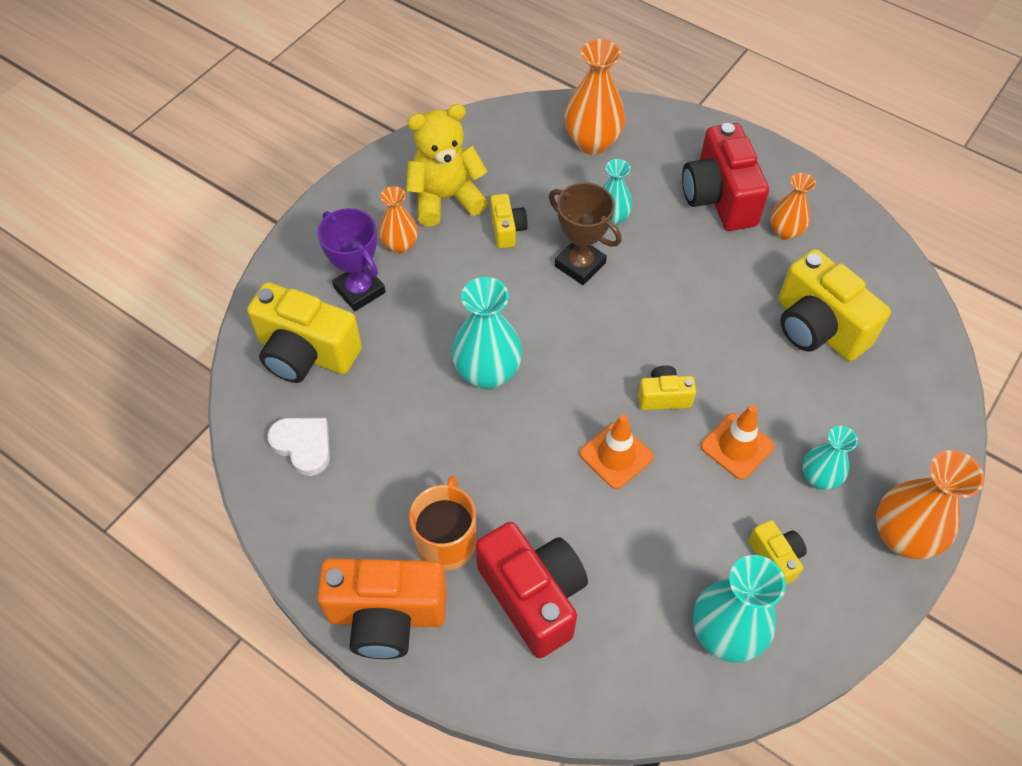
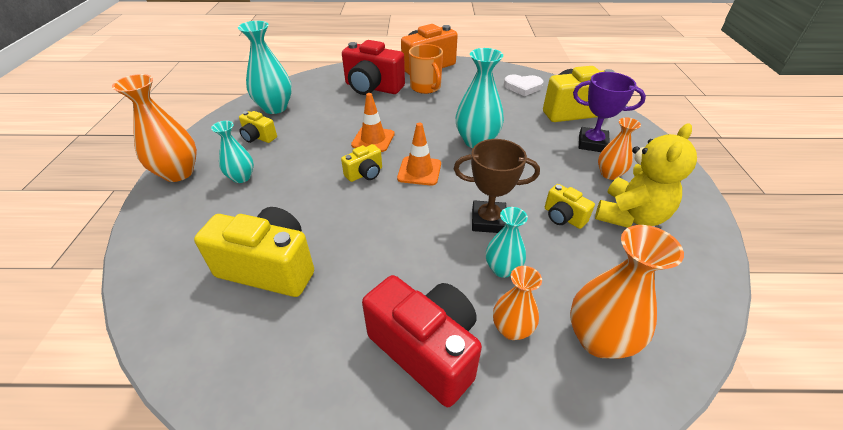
camera: 145 degrees right, 15 degrees down
orange traffic cone [701,405,774,480] -> orange traffic cone moved to [397,123,441,186]
orange vase [770,173,816,240] -> orange vase moved to [493,266,542,340]

